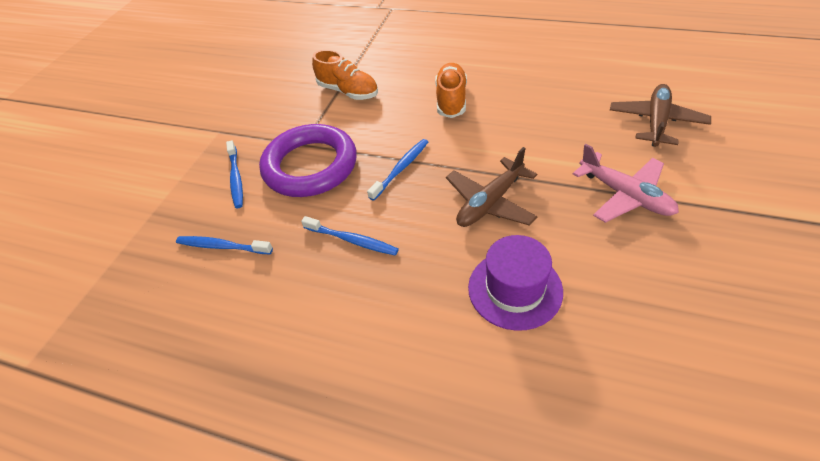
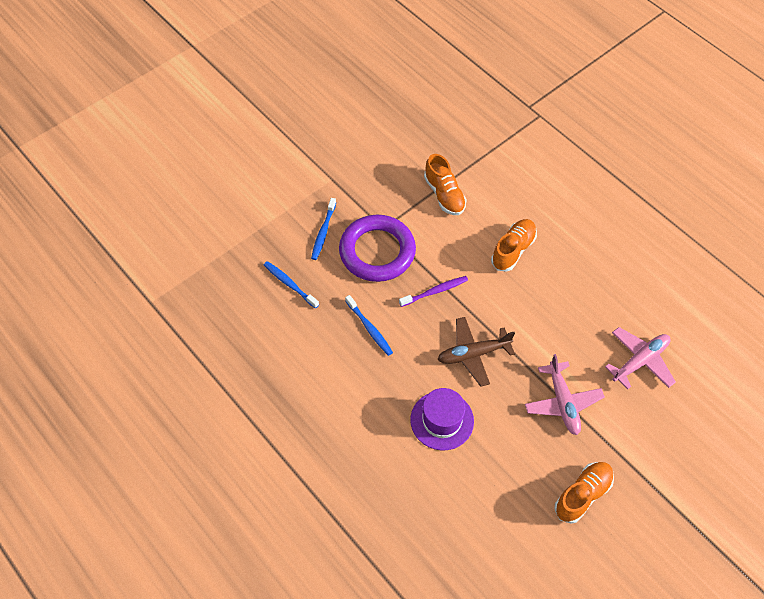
camera: 25 degrees right, 10 degrees up
blue toothbrush [367,139,428,201] -> purple toothbrush [399,276,468,307]
brown plane [610,84,711,147] -> pink plane [605,327,676,390]
none -> orange shoe [555,462,614,524]

